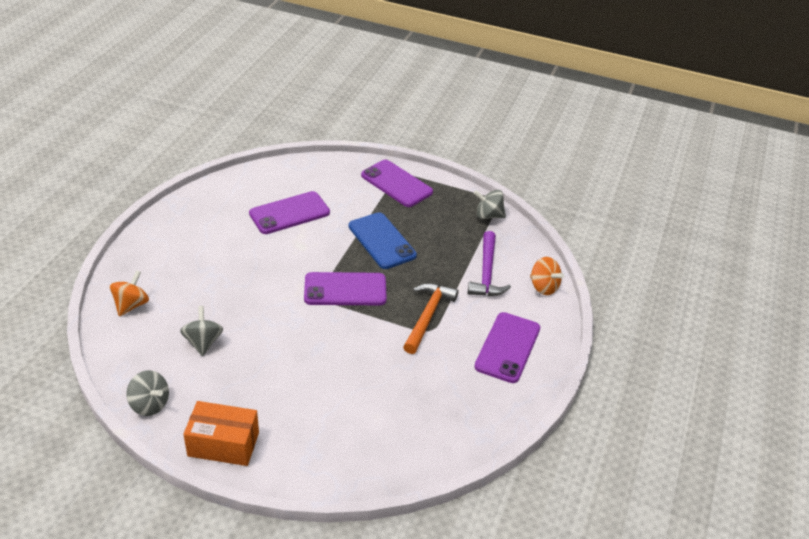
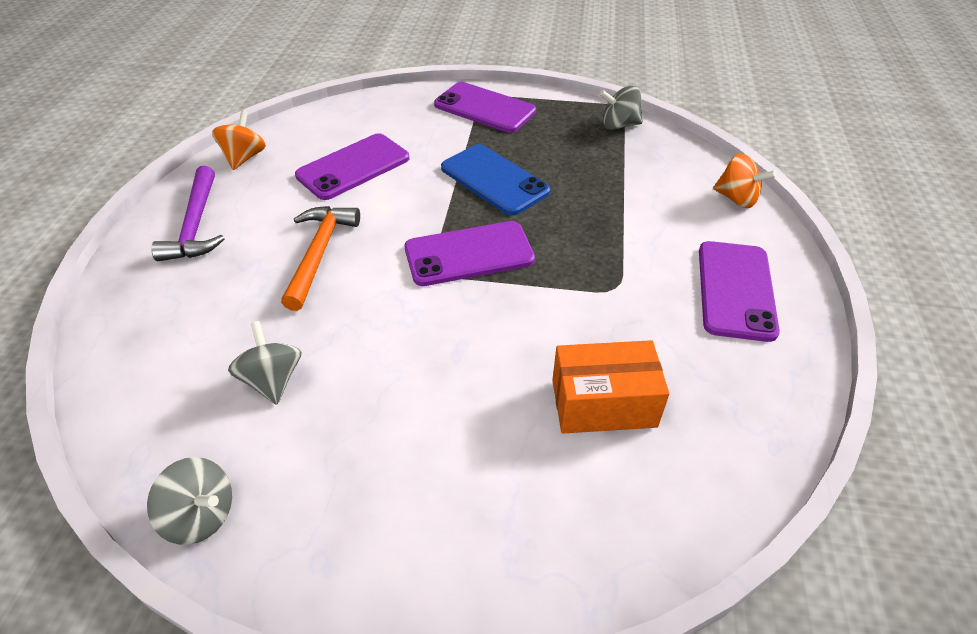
camera: 10 degrees left, 5 degrees up
orange spinning top [110,270,149,316] -> orange spinning top moved to [212,110,266,170]
orange box [183,401,259,466] -> orange box moved to [552,340,669,434]
orange hammer [403,283,458,354] -> orange hammer moved to [281,206,360,311]
purple hammer [467,231,511,296] -> purple hammer moved to [151,166,225,261]

